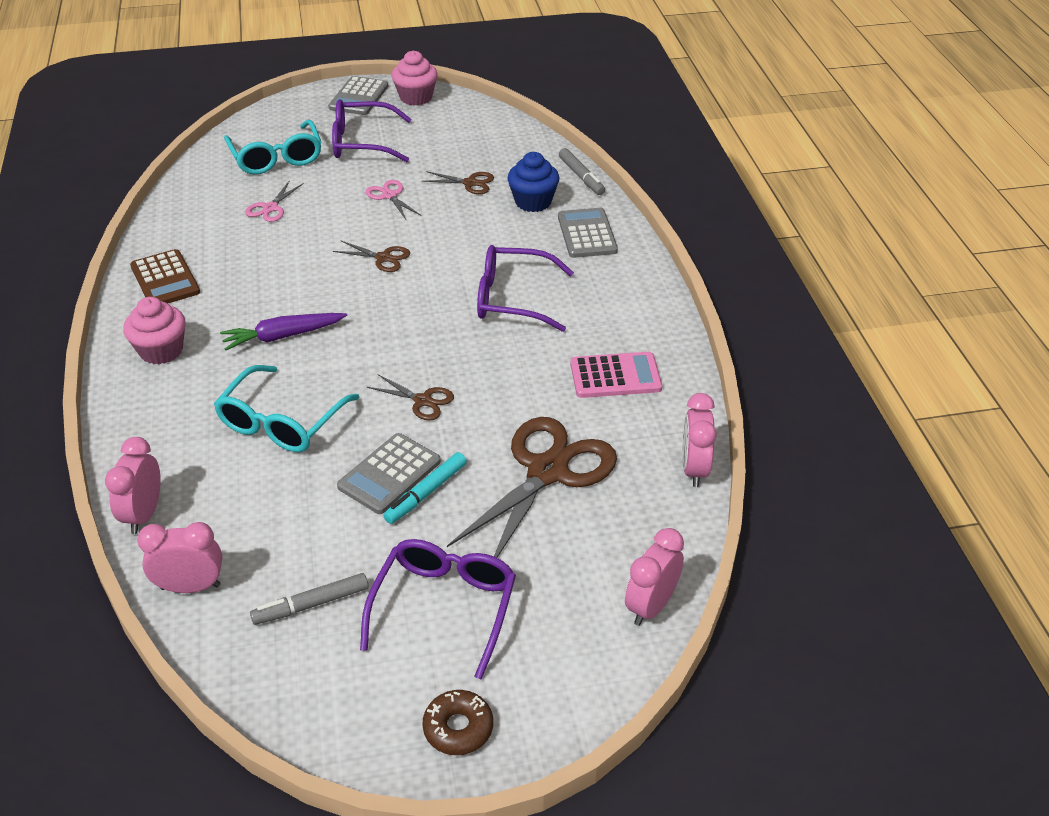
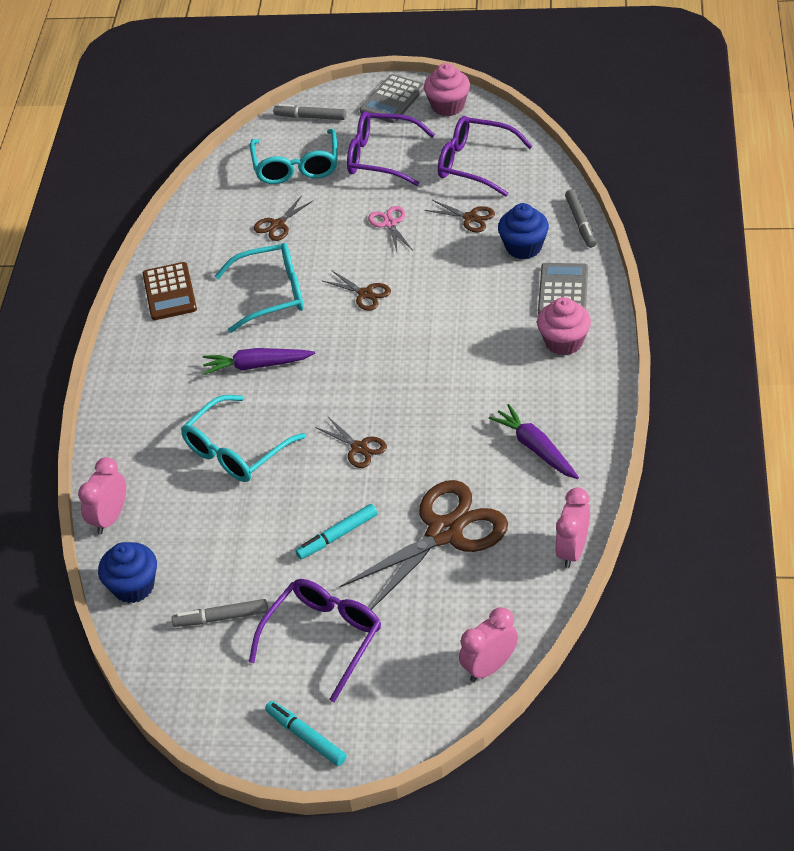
camera: 20 degrees right, 5 degrees up
pink cupcake [123,297,186,364] -> pink cupcake moved to [537,297,591,356]
pink clock [137,522,222,593] -> blue cupcake [98,542,157,603]
pink scissors [245,181,303,222] -> brown scissors [254,195,314,241]
grey calculator [337,433,441,514] -> none
brown donut [423,690,493,755] -> turquoise marker [265,701,347,766]
purple glasses [477,245,574,332] -> purple glasses moved to [438,116,533,197]
pink calculator [570,352,662,398] -> purple carrot [489,404,579,479]
none -> turquoise glasses [215,243,304,333]
none -> grey marker [273,104,346,120]

